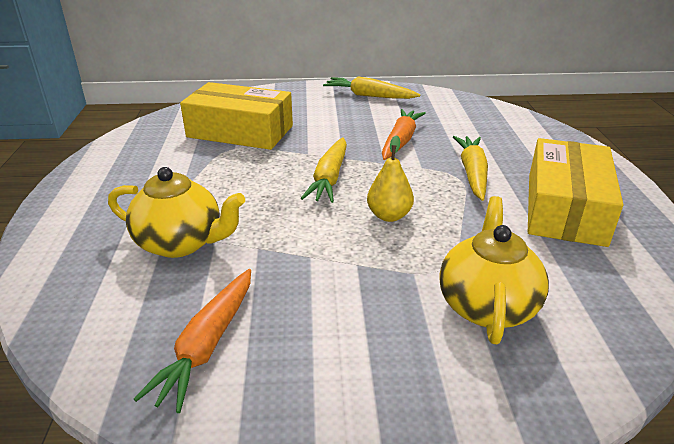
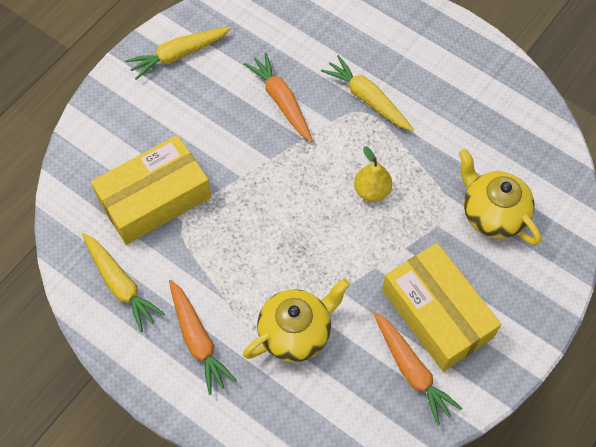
camera: 50 degrees left, 30 degrees up
yellow carrot [301,137,347,203] -> yellow carrot moved to [82,233,165,332]
yellow box [528,138,623,247] -> yellow box moved to [382,243,501,371]
none -> orange carrot [169,280,237,395]

